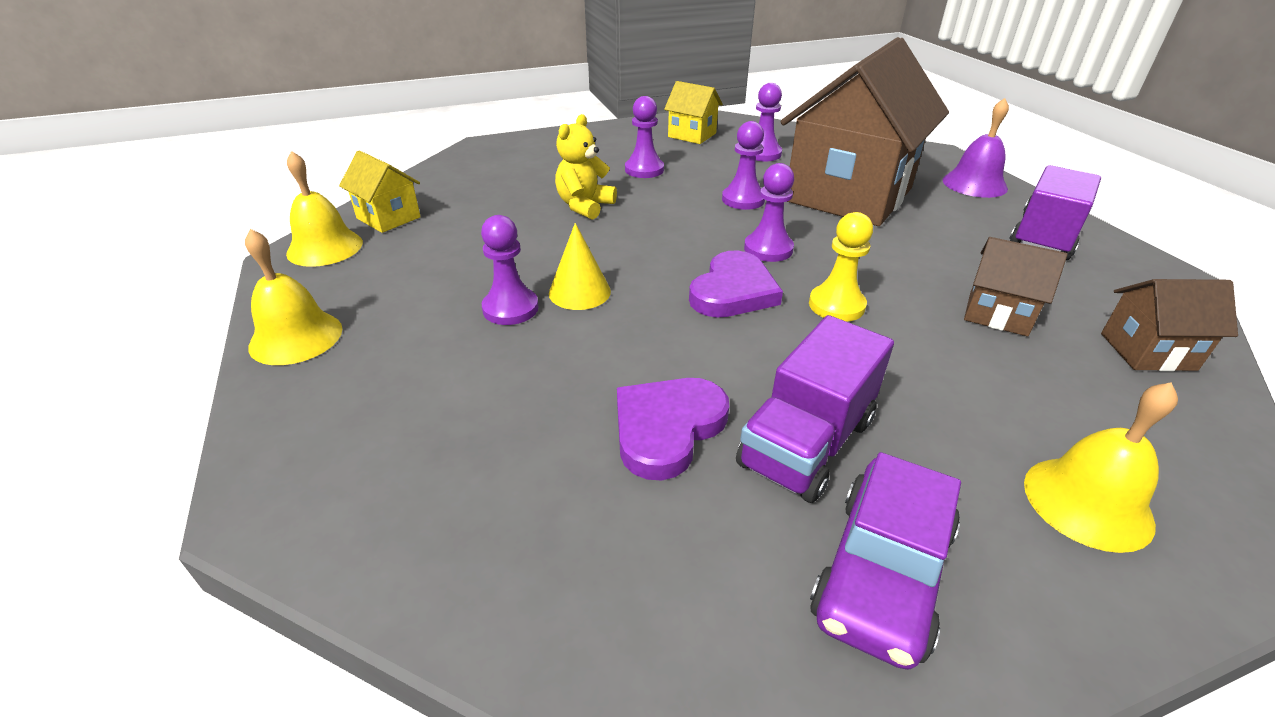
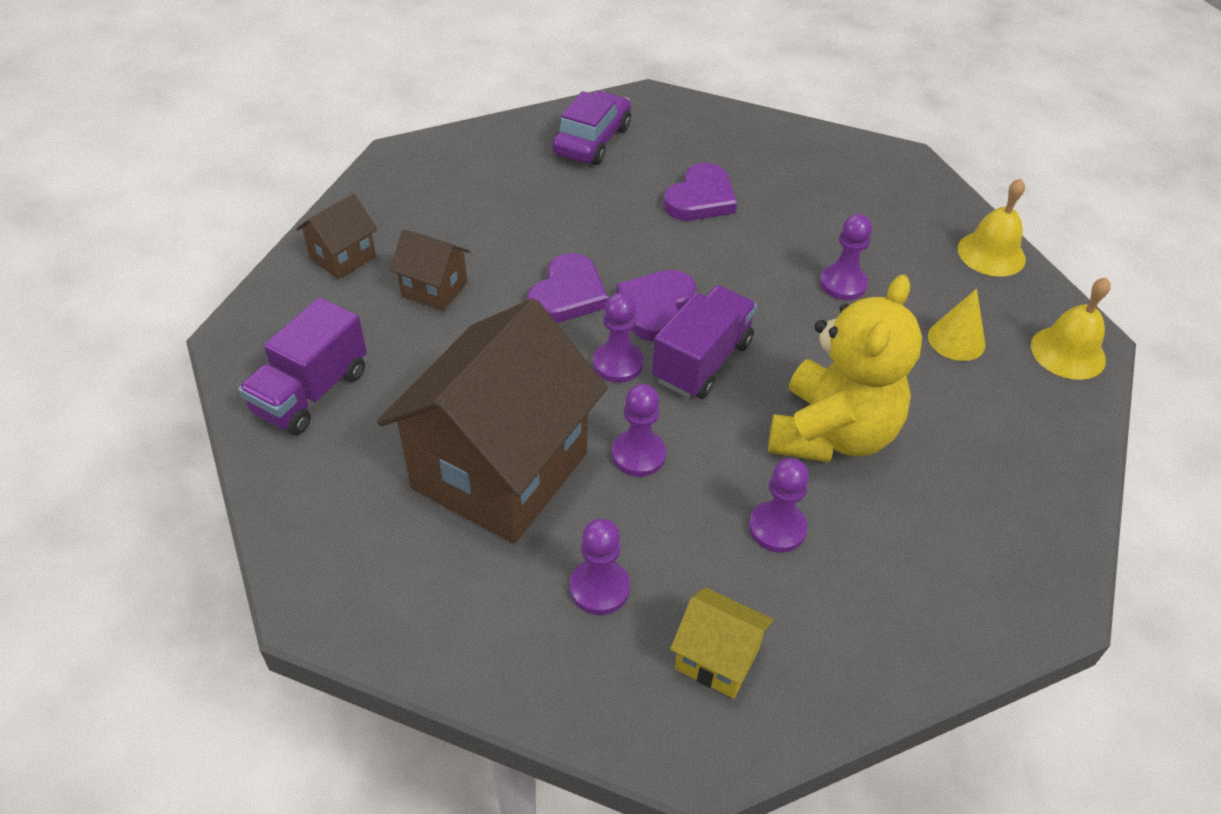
camera: 175 degrees right, 10 degrees up
yellow house [339,150,421,233] -> none
yellow cone [549,223,611,310] -> yellow cone moved to [928,289,985,361]
yellow teddy bear [555,114,617,220] -> yellow teddy bear [768,274,922,463], size x1.82
purple truck [736,315,894,503] -> purple truck moved to [652,285,757,399]
yellow pawn [809,212,873,322] -> purple heart [527,253,608,323]
purple bell [942,98,1009,198] -> none
yellow bell [1024,382,1178,553] -> none
brown house [1101,279,1238,372] -> brown house turned 45 degrees counterclockwise [296,194,377,280]

